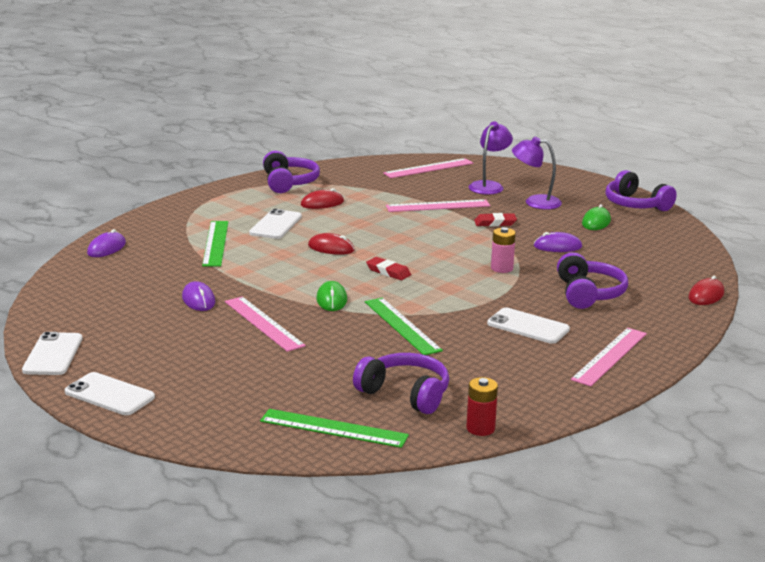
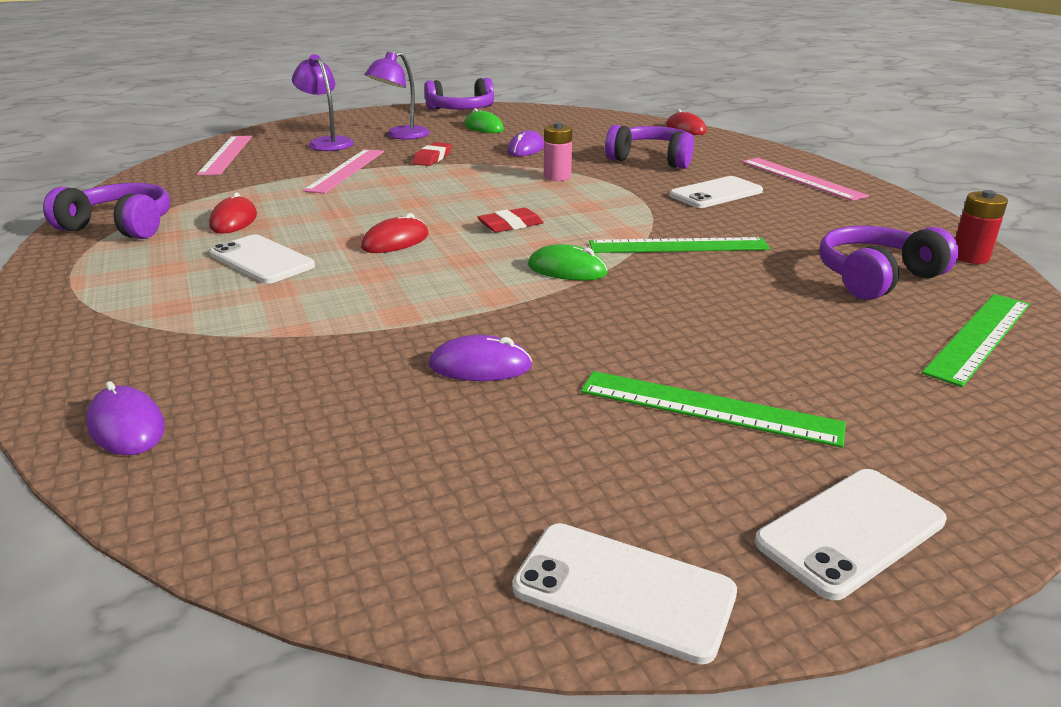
camera: 65 degrees left, 5 degrees up
green ruler [202,221,228,267] -> green ruler moved to [581,371,846,448]
pink ruler [225,296,306,352] -> none

